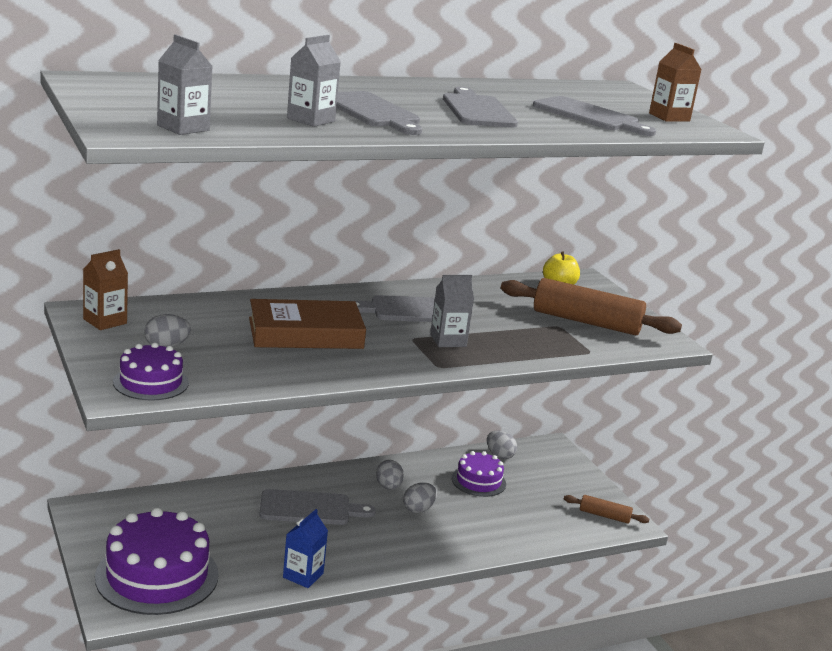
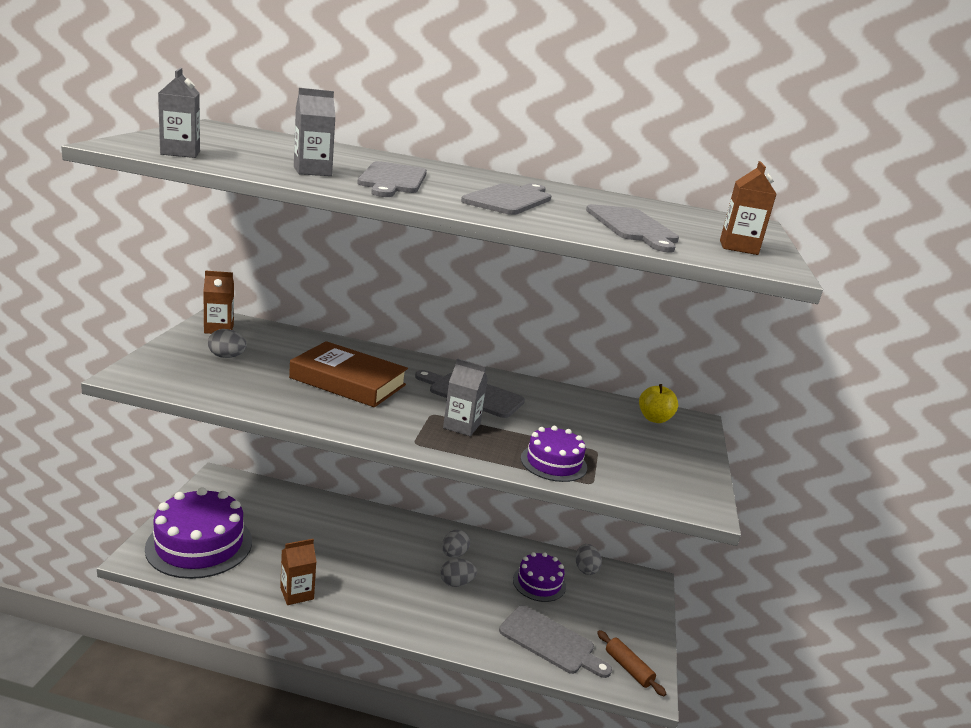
camera: 35 degrees right, 0 degrees up
purple cake [113,343,189,401] -> purple cake moved to [521,426,587,482]
grey cutting board [259,489,376,525] -> grey cutting board moved to [499,605,612,678]
blue carton [283,509,328,588] -> brown carton [280,539,316,605]
brown rolling pin [501,278,682,335] -> none

